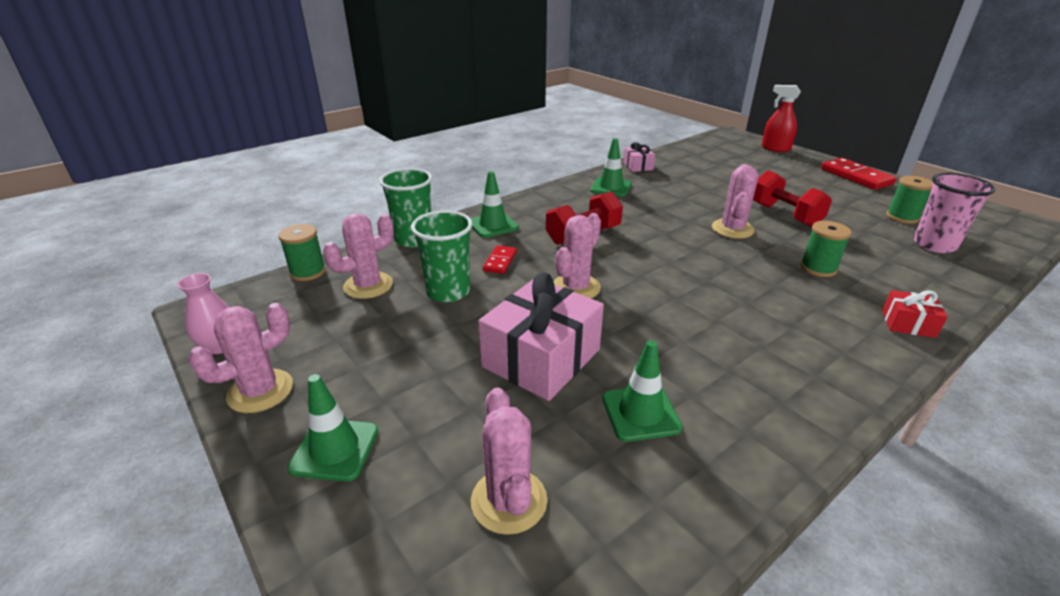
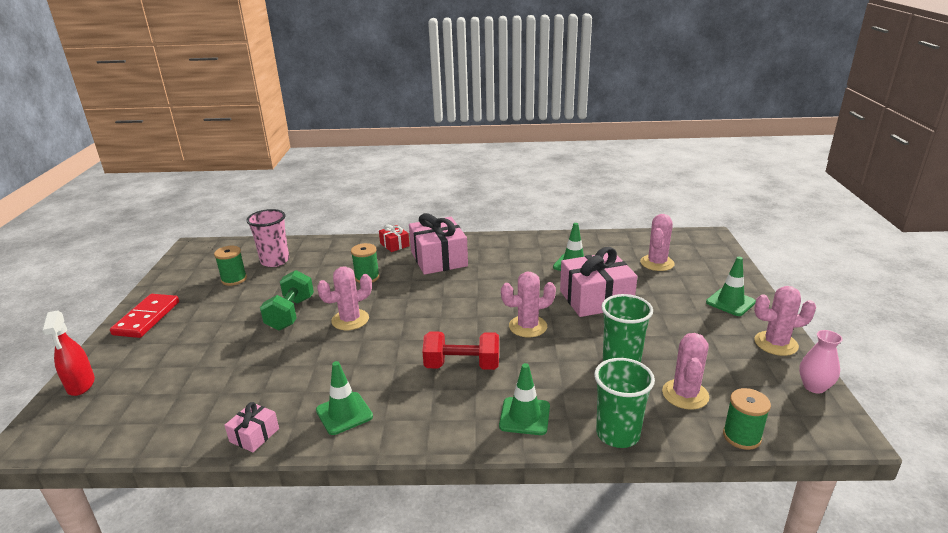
camera: 140 degrees left, 5 degrees down
pink cactus [323,213,394,299] -> pink cactus turned 75 degrees counterclockwise [662,333,709,410]
red domino [483,245,517,274] -> none
red dumbbell [753,170,832,227] -> green dumbbell [260,270,314,331]
none -> pink gift [409,213,468,275]

